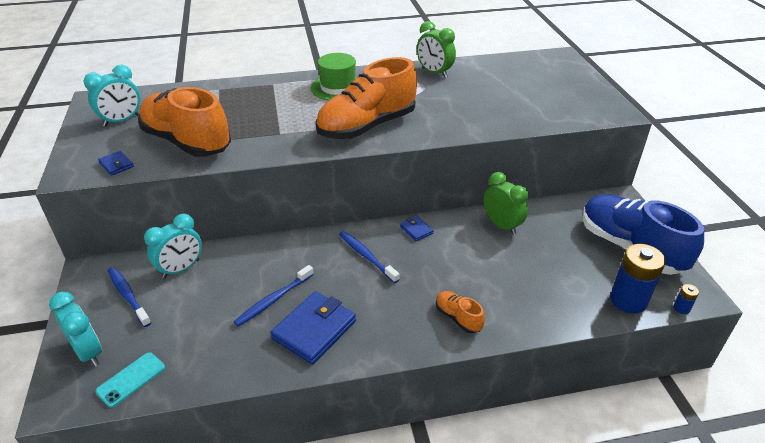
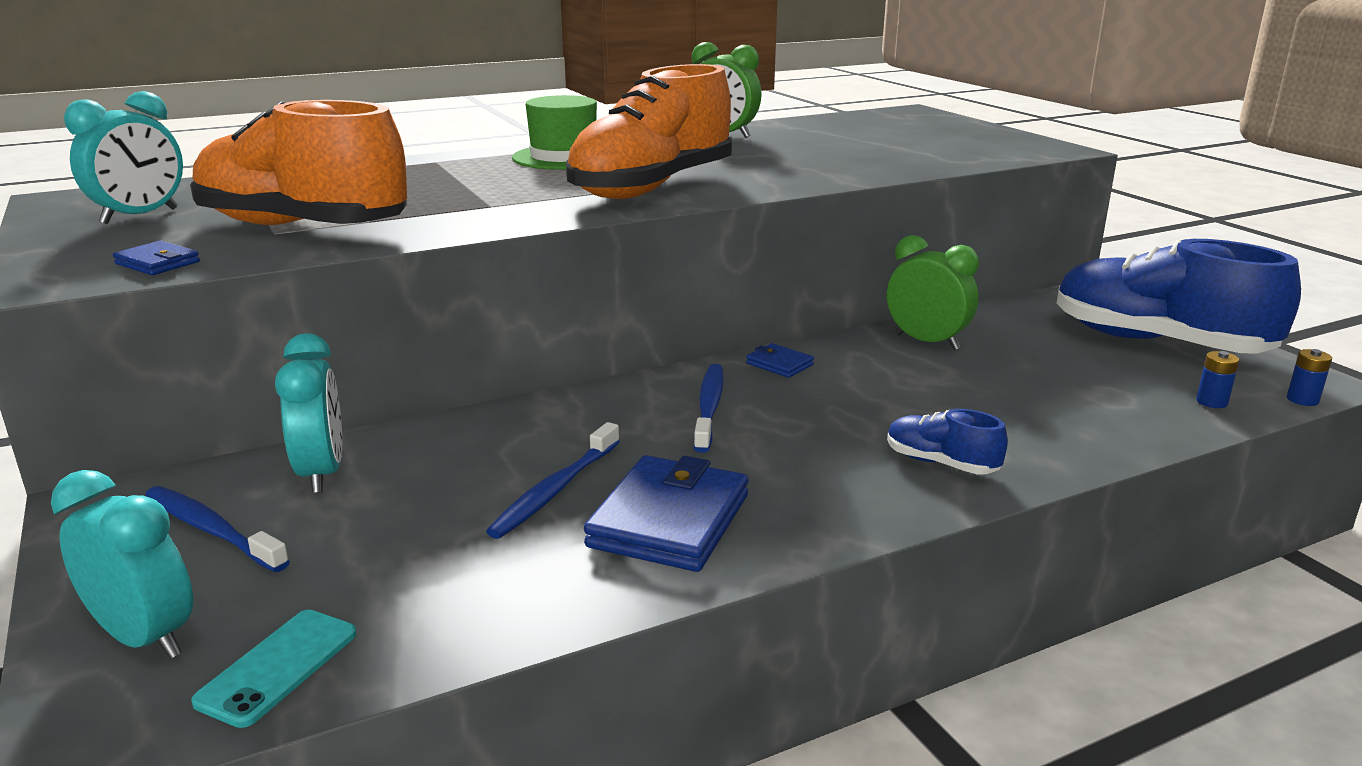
camera: 15 degrees left, 15 degrees down
turquoise clock [144,214,202,279] -> turquoise clock turned 45 degrees counterclockwise [275,333,342,493]
blue toothbrush [339,231,400,283] -> blue toothbrush turned 60 degrees clockwise [694,364,724,453]
orange shoe [436,291,485,333] -> blue shoe [887,409,1008,474]
blue battery [610,244,666,314] -> blue battery [1196,351,1239,408], size x0.44

